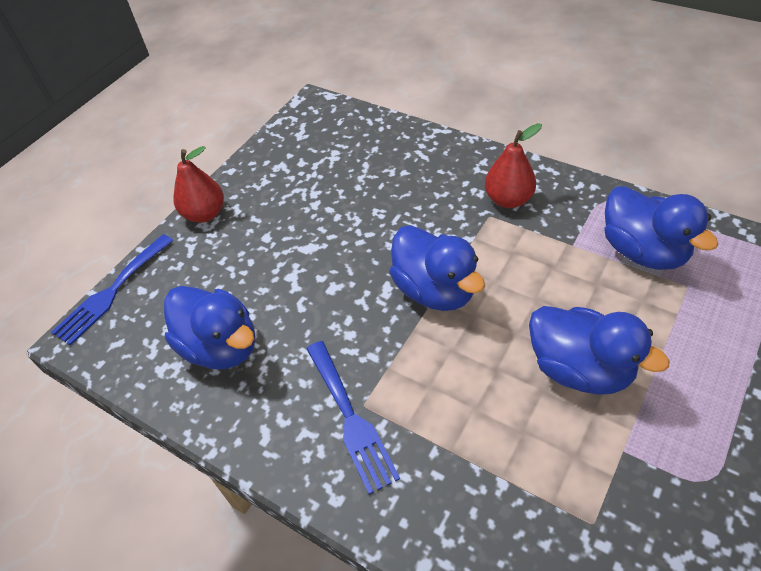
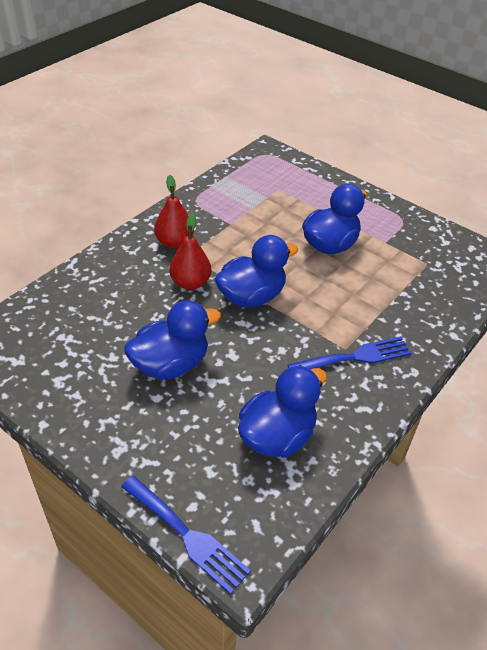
camera: 90 degrees left, 5 degrees down
red pear [173,146,224,223] -> red pear moved to [169,213,211,290]
blue duck [604,186,718,270] -> blue duck moved to [124,300,221,380]

